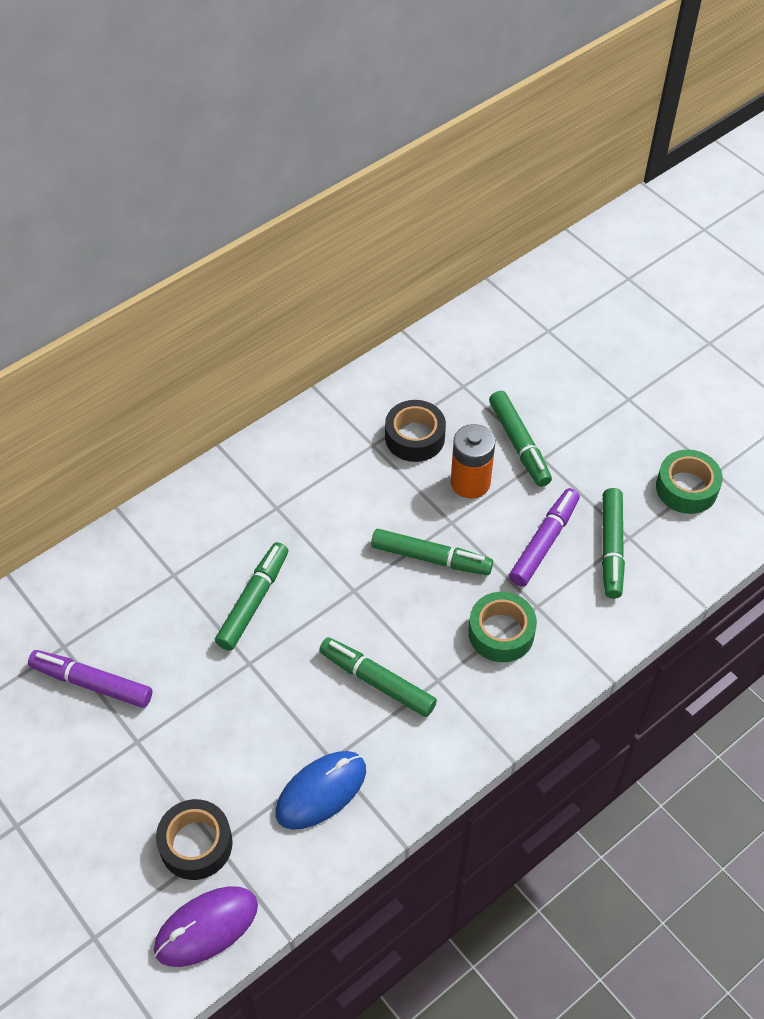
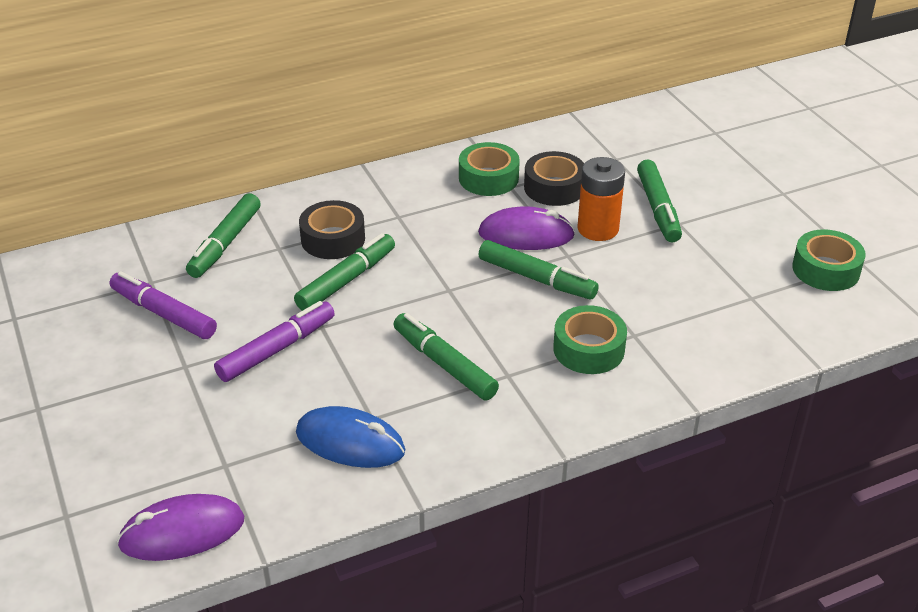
camera: 15 degrees right, 15 degrees down
black tape [156,799,233,880] -> black tape moved to [299,200,365,259]
blue mouse [275,751,366,830] -> blue mouse turned 45 degrees clockwise [296,406,405,468]
purple marker [509,488,580,587] -> purple marker moved to [214,301,335,382]
green marker [602,488,625,599] -> green marker moved to [186,193,261,278]
none -> green tape [459,142,520,196]
none -> purple mouse [478,206,575,250]

